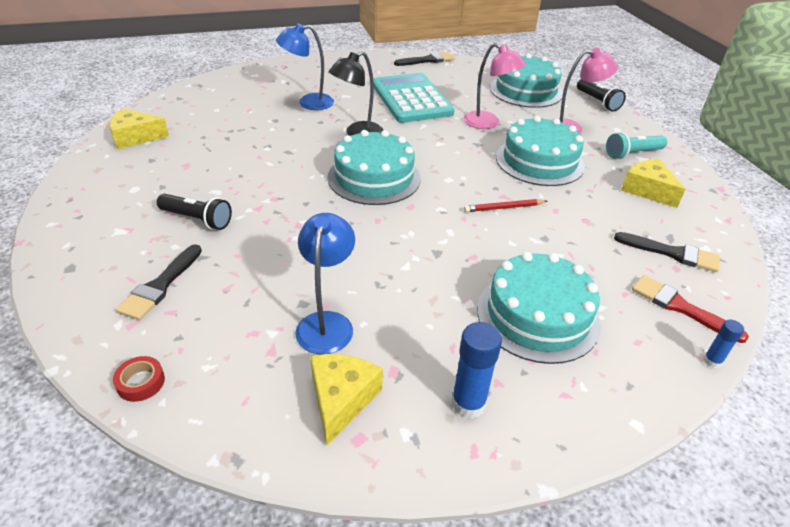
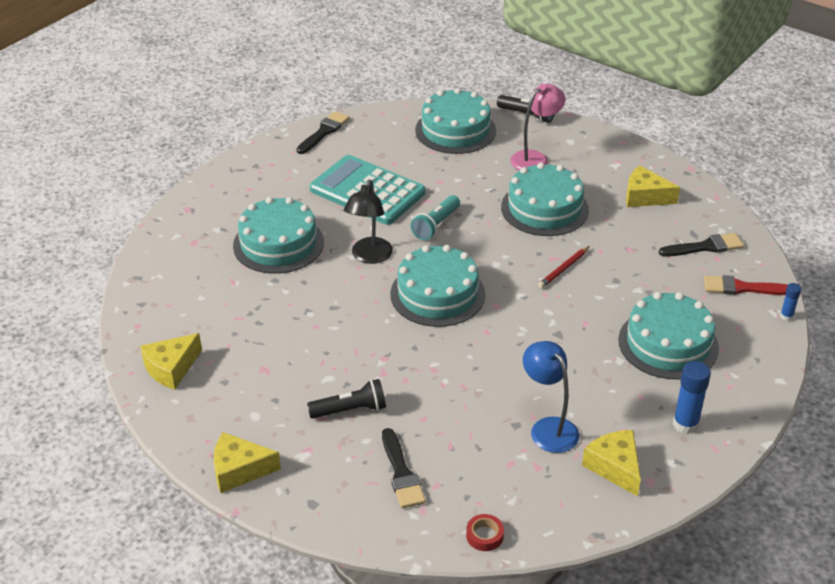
camera: 35 degrees left, 0 degrees up
blue lamp [276,23,334,110] -> turquoise cake [233,197,324,274]
pink lamp [463,43,526,129] -> none
turquoise flashlight [606,132,667,159] -> turquoise flashlight moved to [411,195,460,240]
none -> yellow cheese [213,432,281,493]

